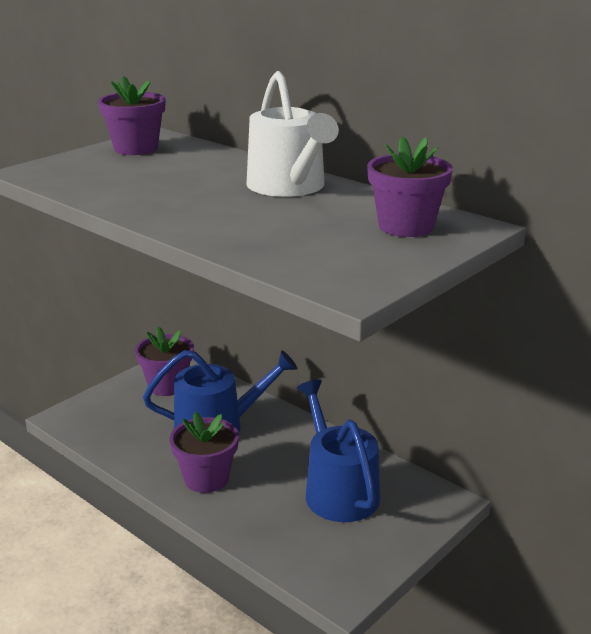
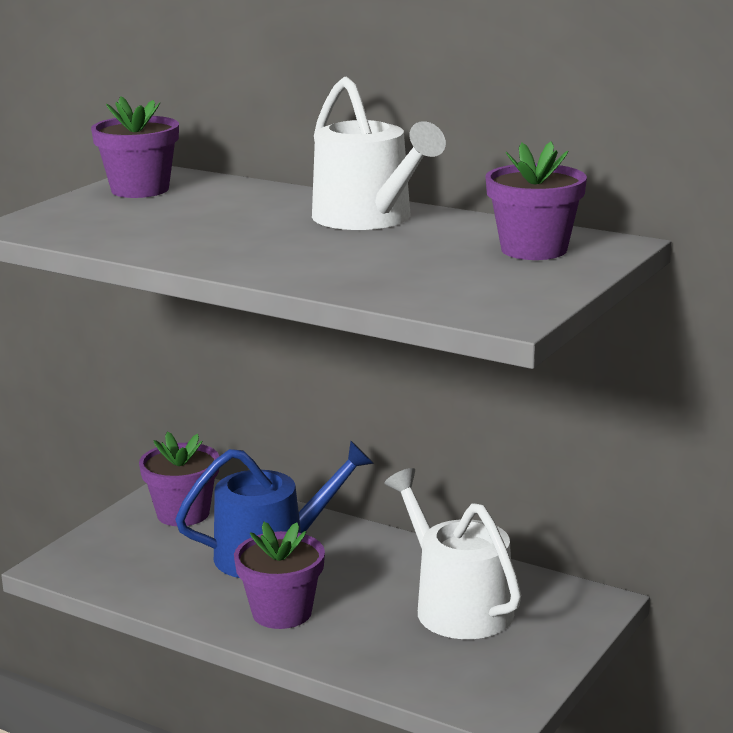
camera: 10 degrees left, 5 degrees down
blue watering can [297,380,380,522] -> white watering can [385,468,521,639]

